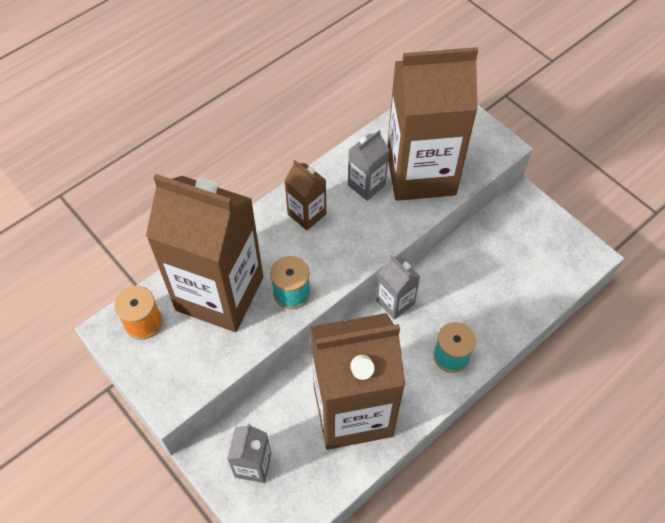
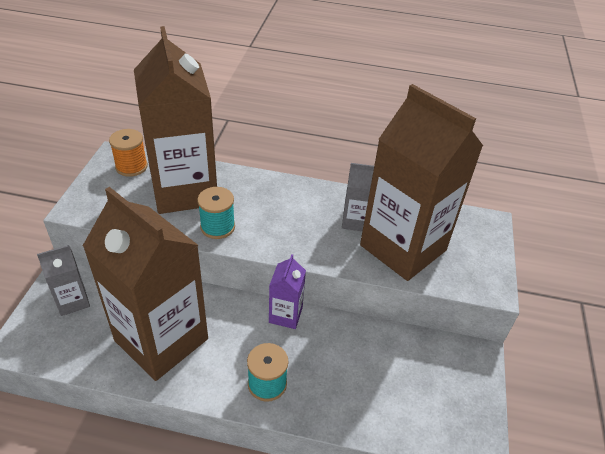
camera: 50 degrees right, 15 degrees down
brown carton [284,160,326,230] -> none
grey carton [376,255,421,320] -> purple carton [269,254,306,329]

